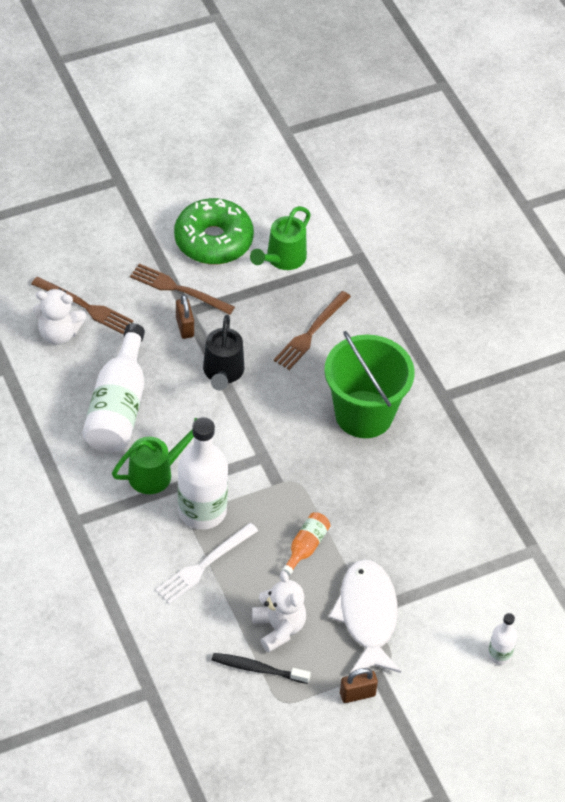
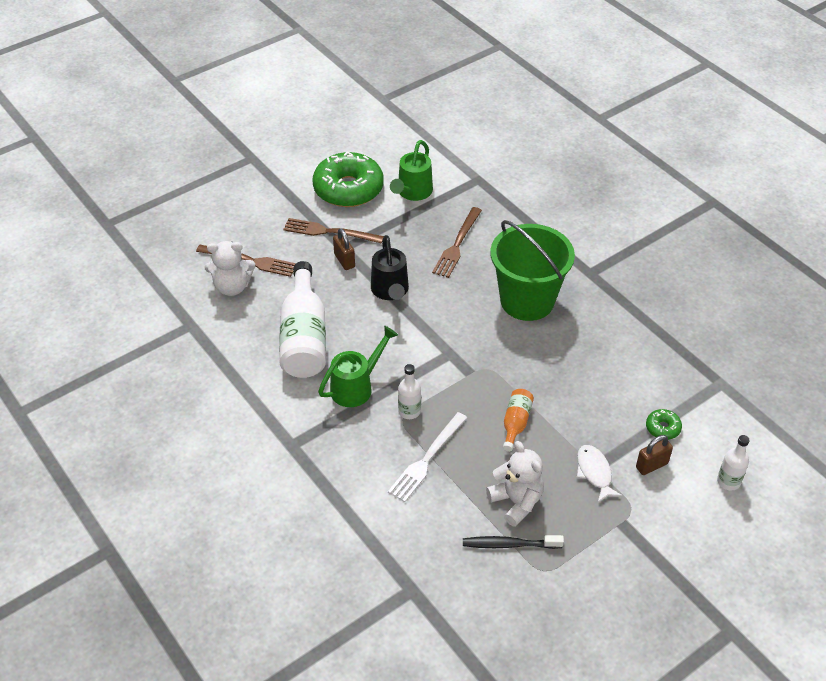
camera: 10 degrees left, 5 degrees down
white bottle [178,417,228,530] -> white bottle [398,364,421,419], size x0.48
white fish [329,559,401,674] -> white fish [577,445,623,503], size x0.54
brown padlock [340,668,378,703] -> brown padlock moved to [636,435,673,475]
none -> green donut [646,409,682,440]

